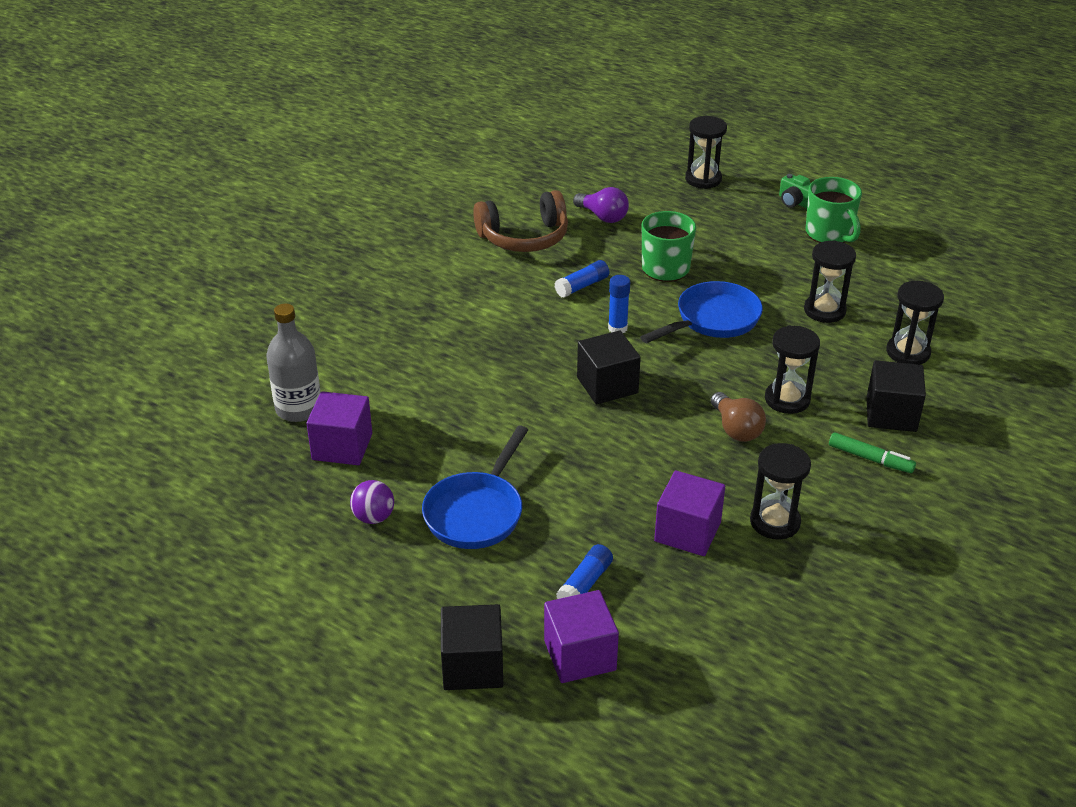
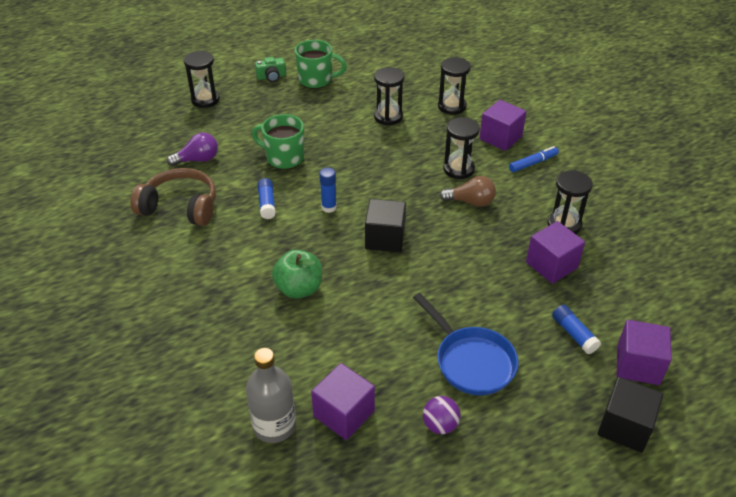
camera: 60 degrees left, 5 degrees up
brown headphones [473,190,568,252] -> brown headphones turned 90 degrees counterclockwise [130,168,216,226]
blue pan [640,281,763,343] -> none
green marker [829,432,916,473] -> blue marker [509,146,559,172]
black cube [867,360,926,432] -> purple cube [479,100,526,151]
none -> green apple [272,250,322,299]

